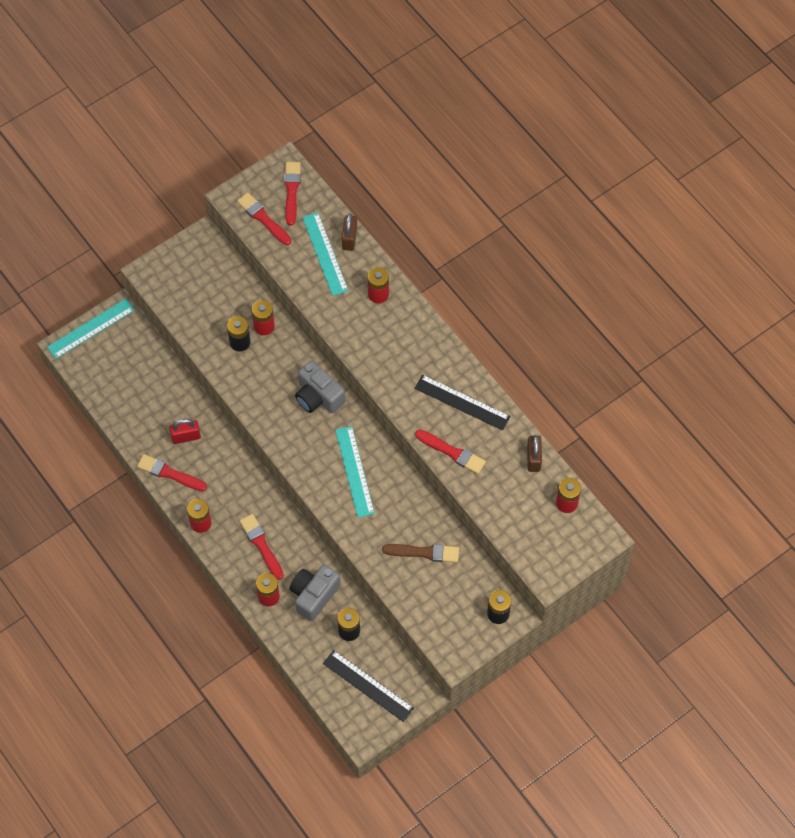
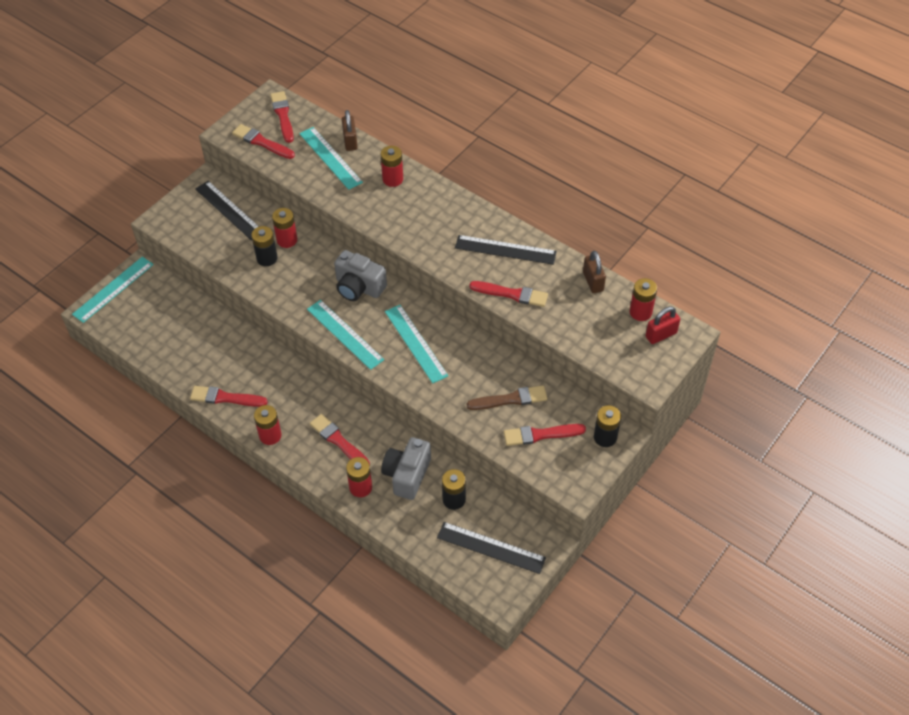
camera: 15 degrees left, 10 degrees down
red padlock [169,419,201,444] -> red padlock moved to [645,307,680,344]
none -> black ruler [195,181,259,240]
none -> turquoise ruler [307,300,384,370]
none -> red brush [504,424,586,446]

